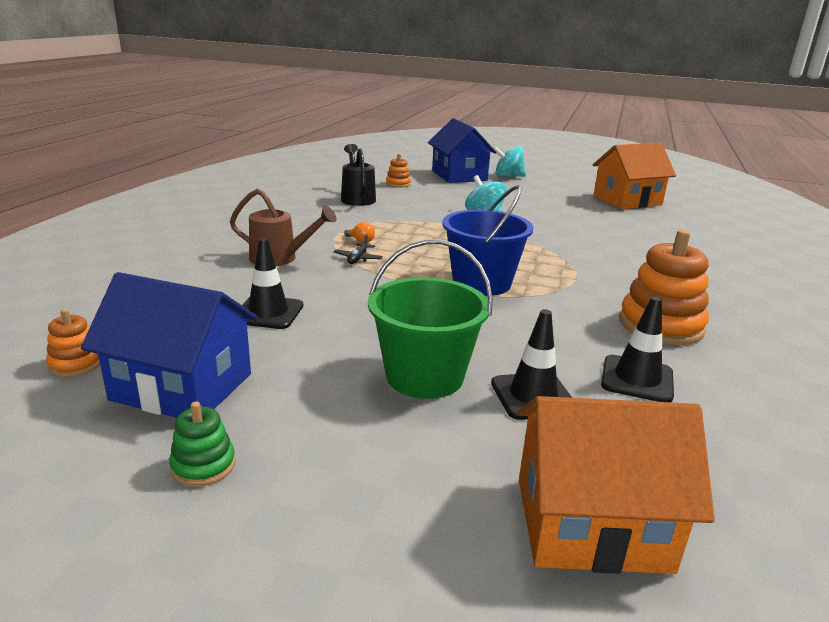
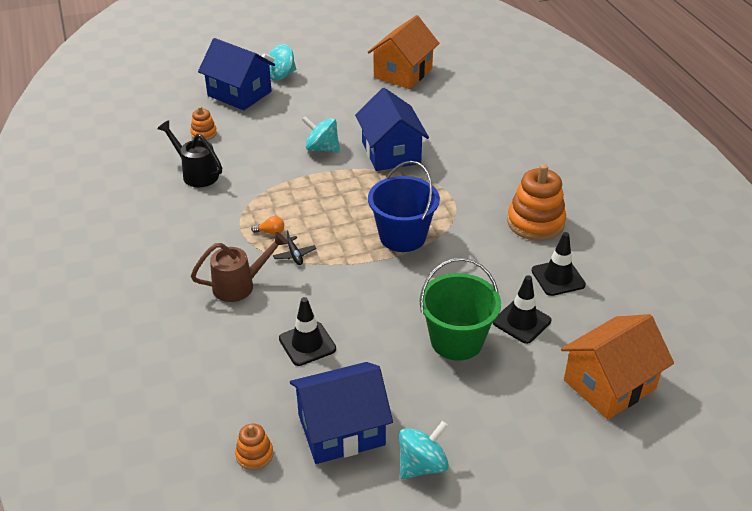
camera: 35 degrees left, 15 degrees up
green stacking toy [169,401,235,487] -> turquoise spinning top [399,421,449,479]
none -> blue house [355,88,429,171]

